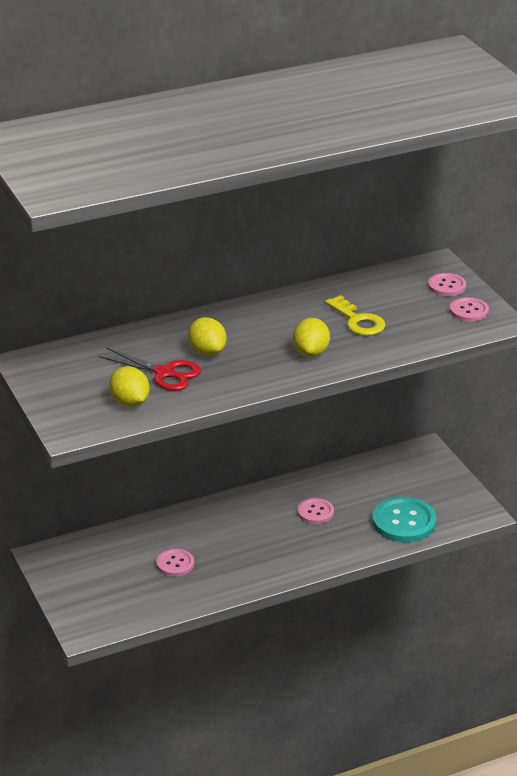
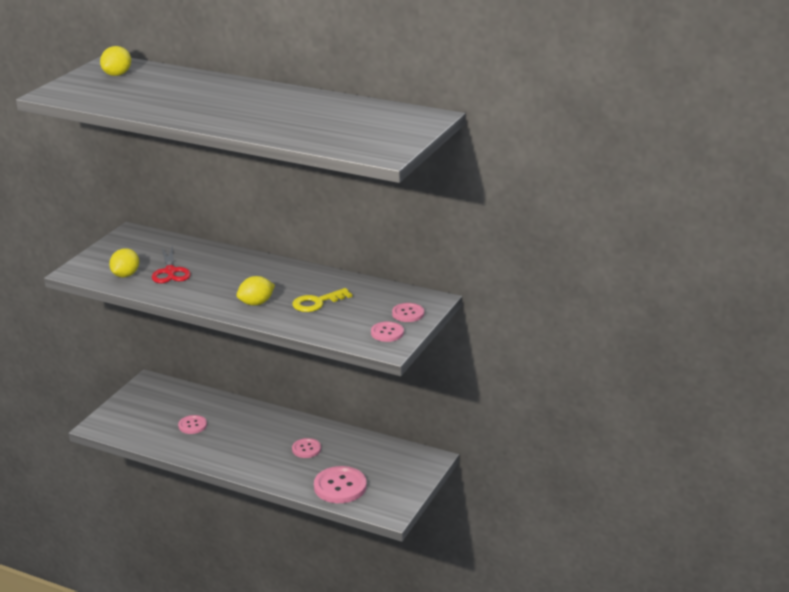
camera: 50 degrees right, 5 degrees down
yellow lemon [188,317,226,356] -> yellow lemon moved to [100,46,131,76]
yellow key [325,295,385,336] -> yellow key turned 45 degrees clockwise [292,288,353,312]
turquoise button [372,497,436,542] -> pink button [314,466,367,503]

